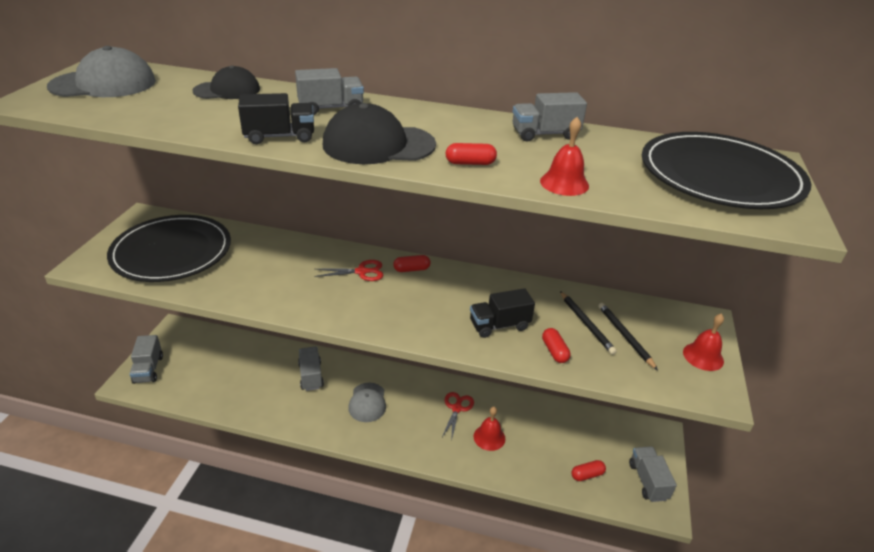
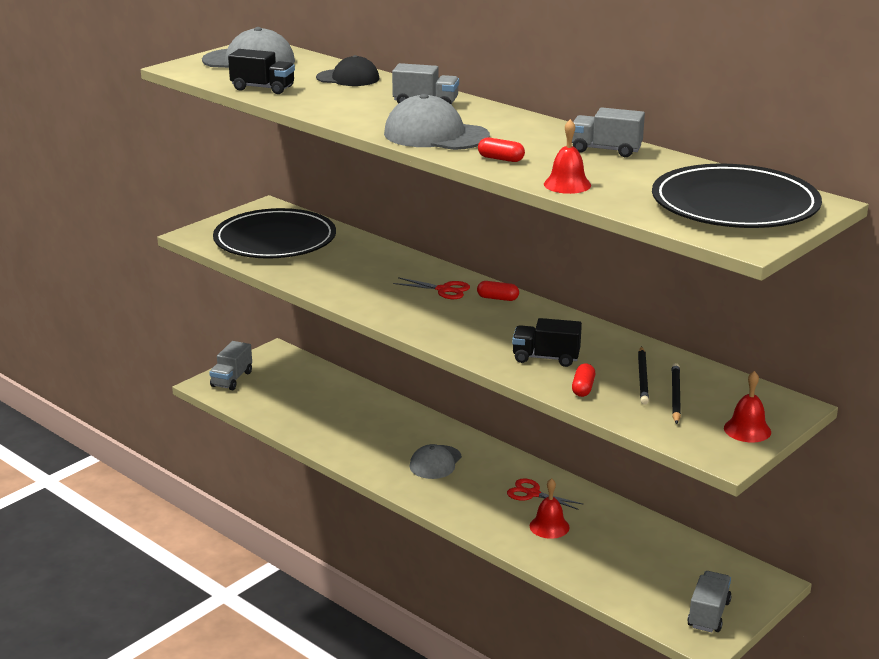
camera: 30 degrees right, 10 degrees down
black truck [238,93,314,144] -> black truck moved to [228,49,295,94]
grey truck [298,347,324,391] -> none
black cap [323,103,436,164] -> grey cap [384,94,490,150]
red scissors [442,392,474,442] -> red scissors turned 105 degrees counterclockwise [507,478,583,510]
red capsule [571,460,606,481] -> none

